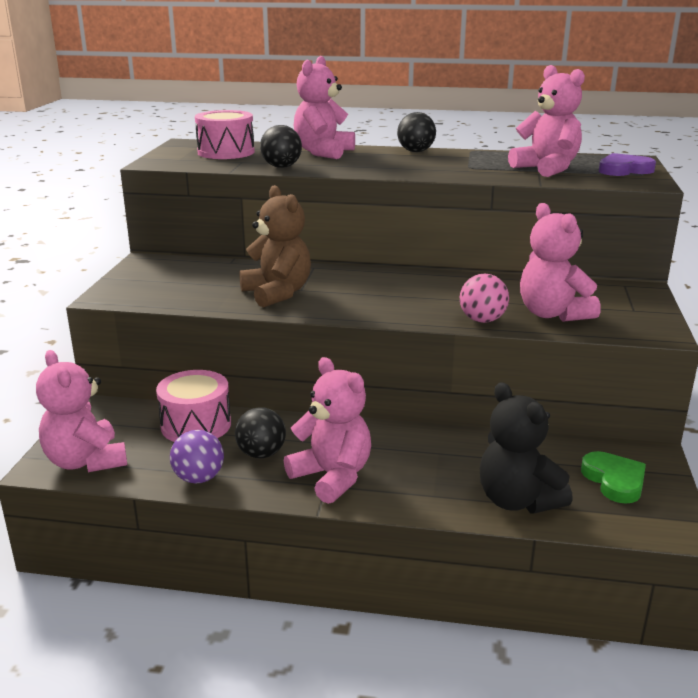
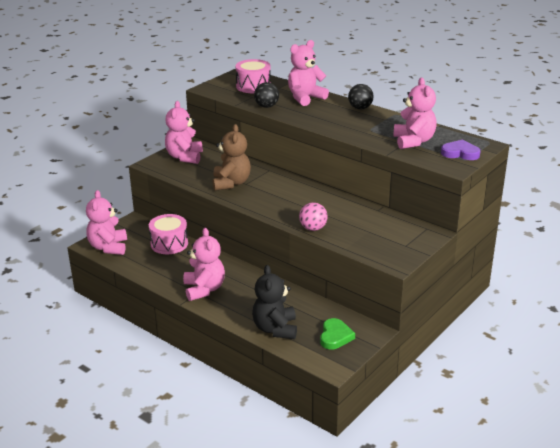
camera: 30 degrees right, 5 degrees up
purple ball [170,430,224,484] -> none
black ball [235,407,286,458] -> none
pink teddy bear [520,203,601,322] -> pink teddy bear moved to [165,101,203,164]

